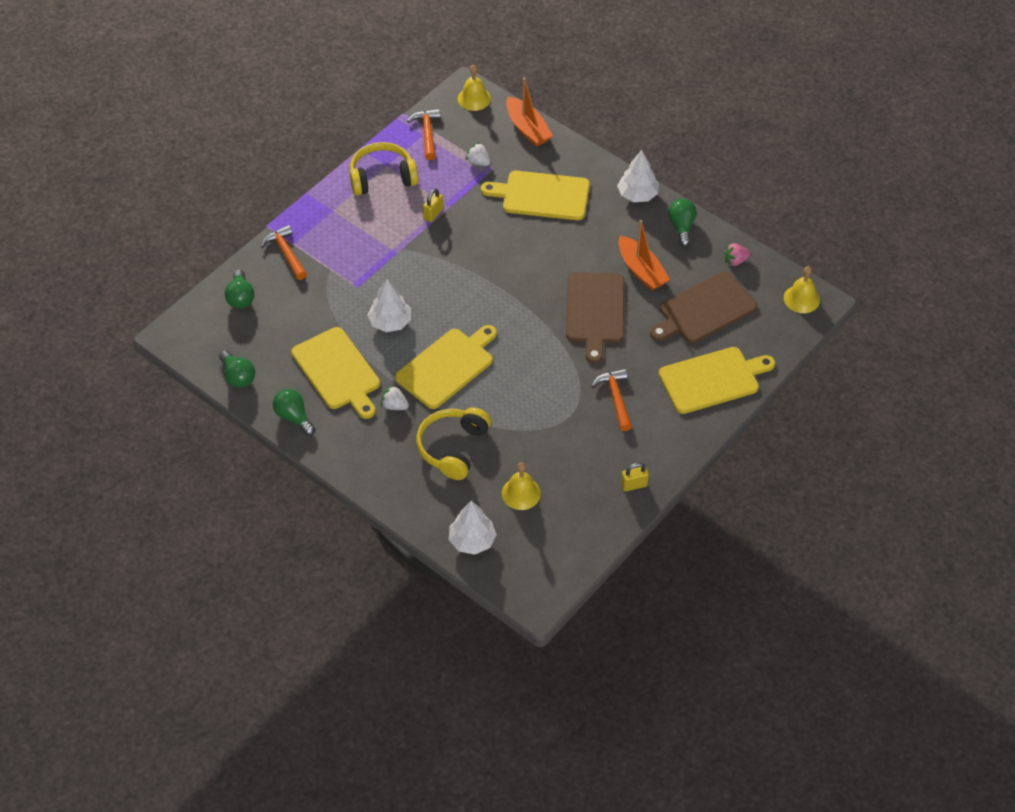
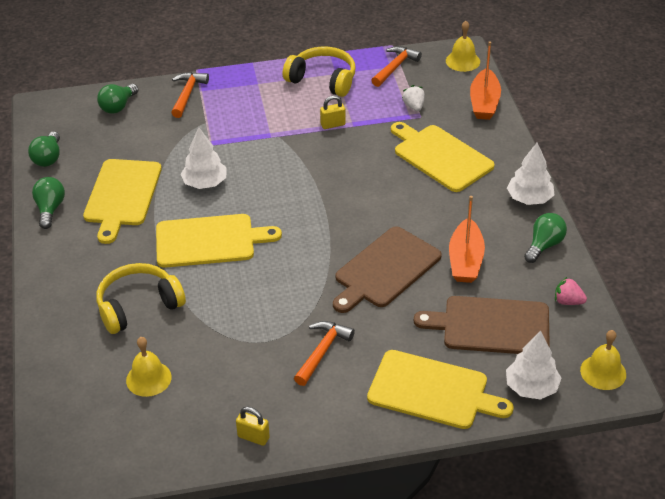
camera: 40 degrees right, 10 degrees down
white strawberry [381,385,409,410] -> none
white tree [449,501,497,555] -> white tree moved to [506,330,561,400]

